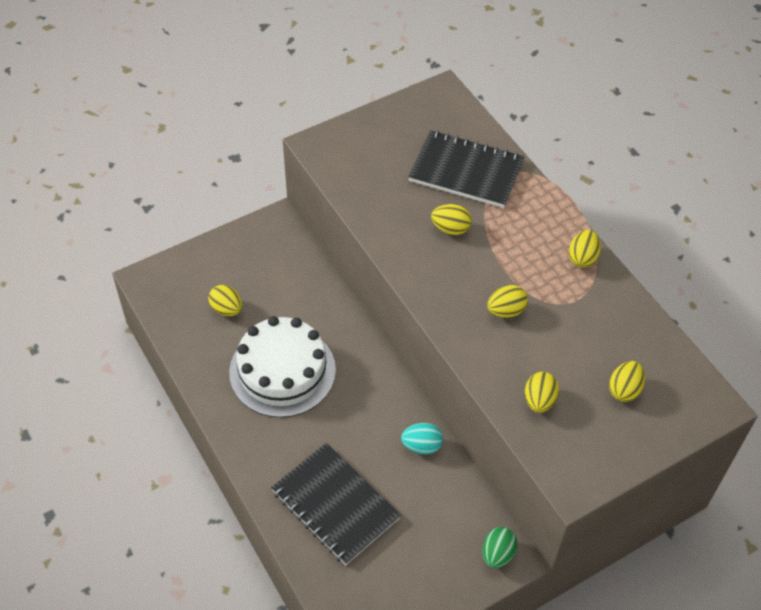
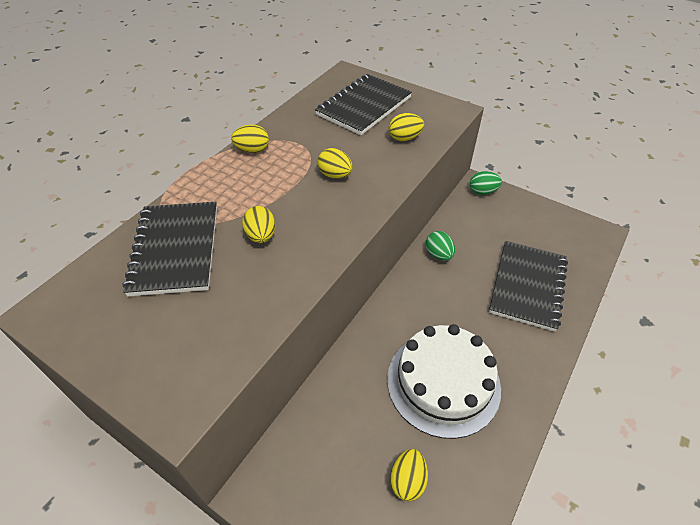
camera: 115 degrees left, 5 degrees down
turquoise egg [401,423,443,454] -> green egg [426,231,455,261]
yellow egg [609,361,645,402] -> black notebook [315,74,412,135]

